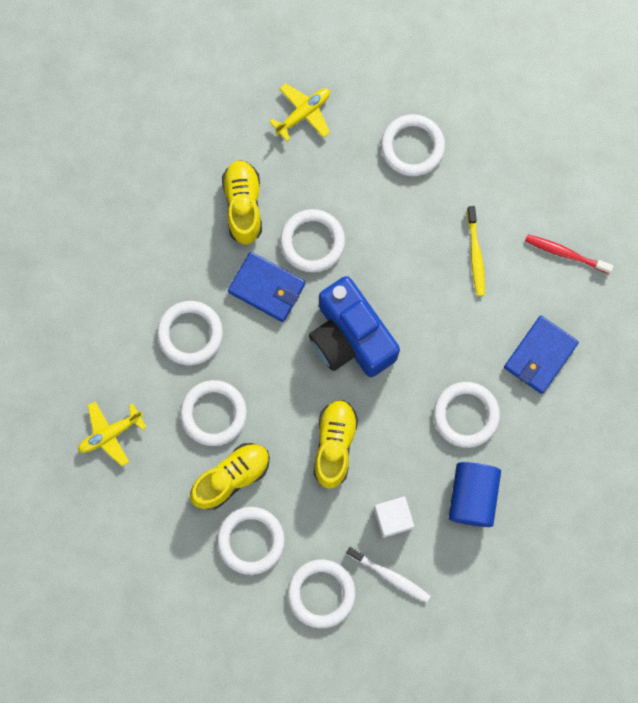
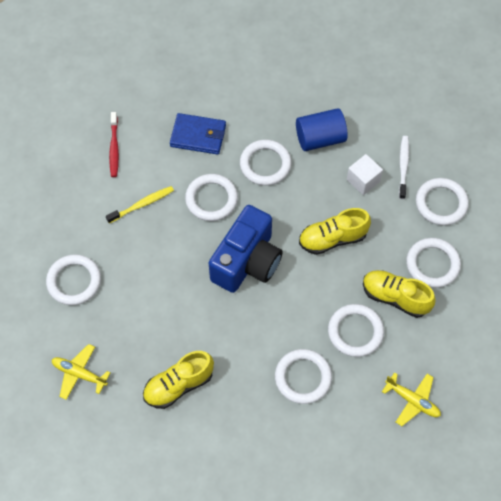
camera: 115 degrees left, 15 degrees down
blue wallet [228,252,305,322] -> none
white ring [280,209,345,272] -> white ring moved to [185,174,238,221]

